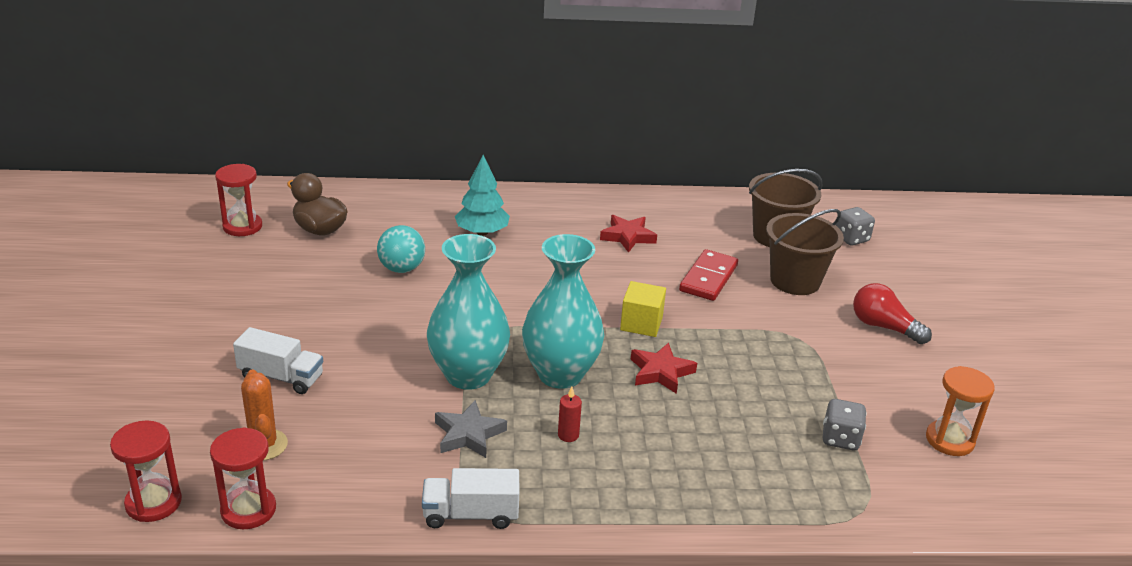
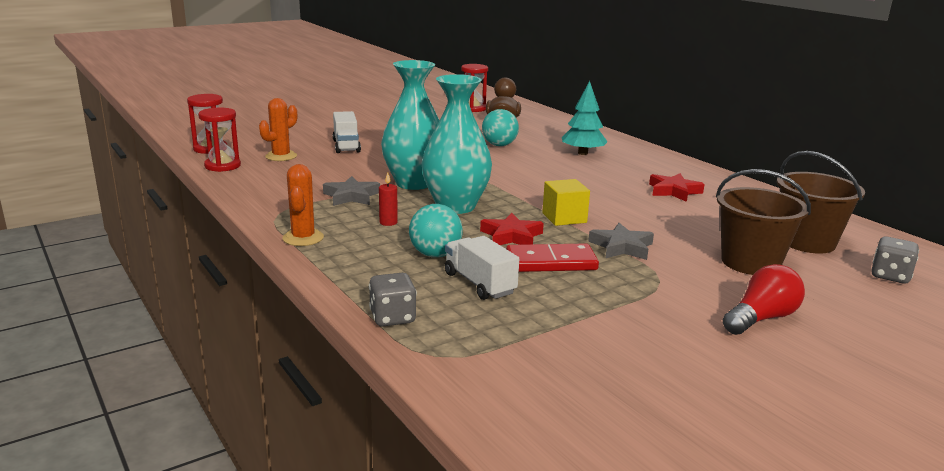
camera: 60 degrees right, 10 degrees down
white truck [422,468,519,529] -> white truck moved to [445,236,519,300]
red domino [679,249,738,301] -> red domino moved to [506,244,599,272]
grey dice [823,399,867,450] -> grey dice moved to [369,273,417,326]
red light bulb [853,283,932,344] -> red light bulb turned 45 degrees clockwise [723,264,805,335]
orange hourglass [926,366,995,456] -> none
none -> orange cactus [283,164,324,246]
none -> turquoise ball [409,204,463,257]
none -> grey star [588,223,654,260]

